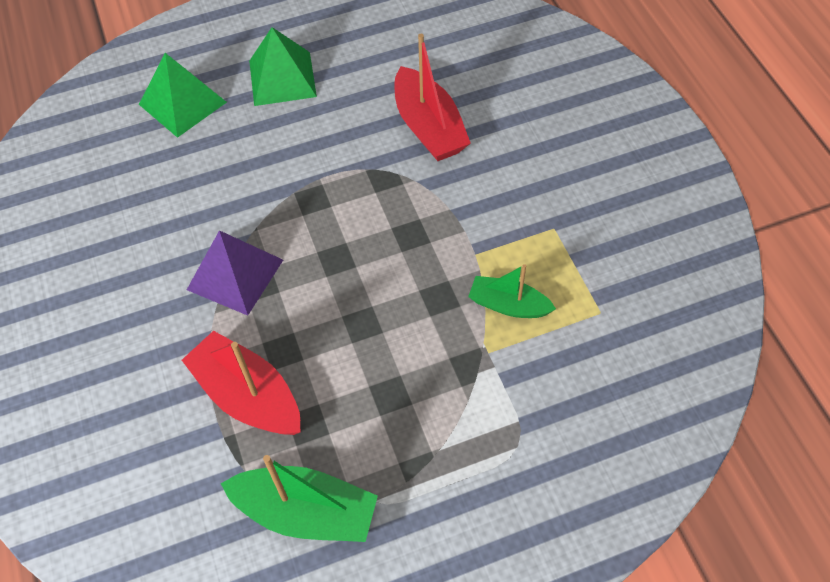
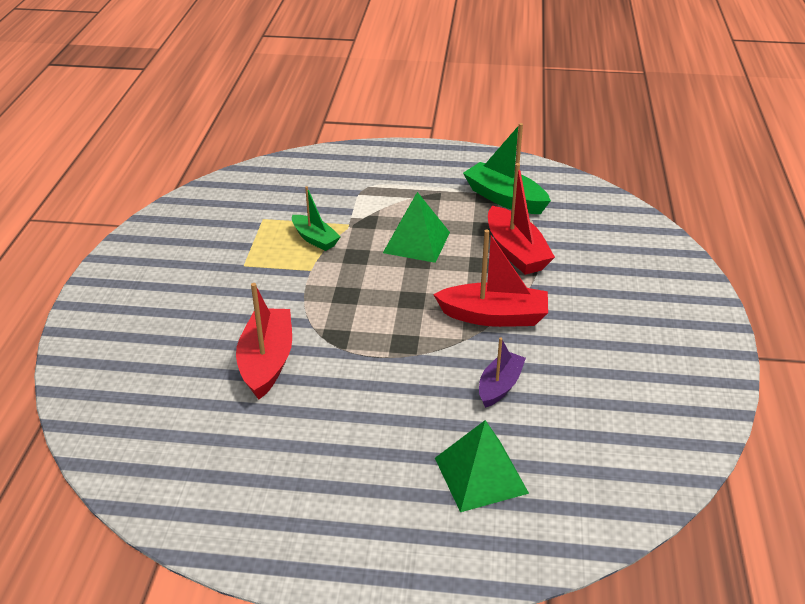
camera: 155 degrees left, 20 degrees down
purple pyramid [187,230,283,316] -> red boat [433,229,548,327]
green pyramid [249,27,317,106] -> green pyramid moved to [383,192,450,263]
none -> purple boat [479,337,526,408]

